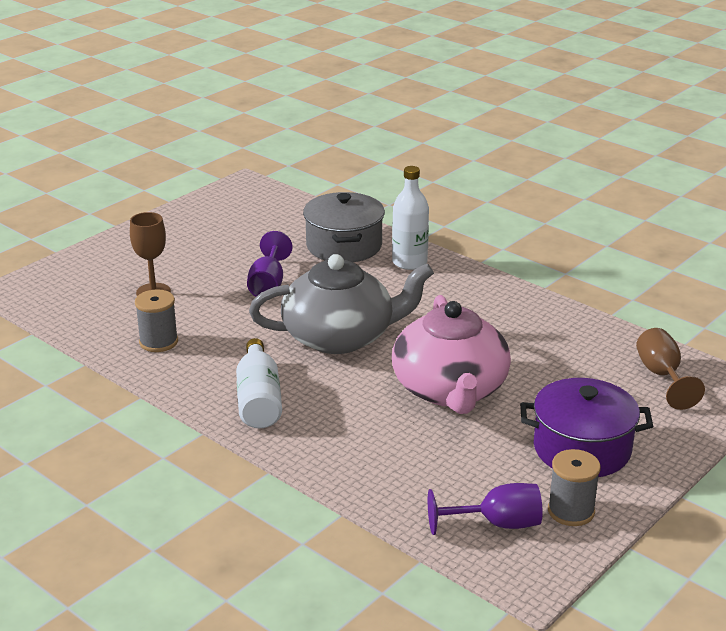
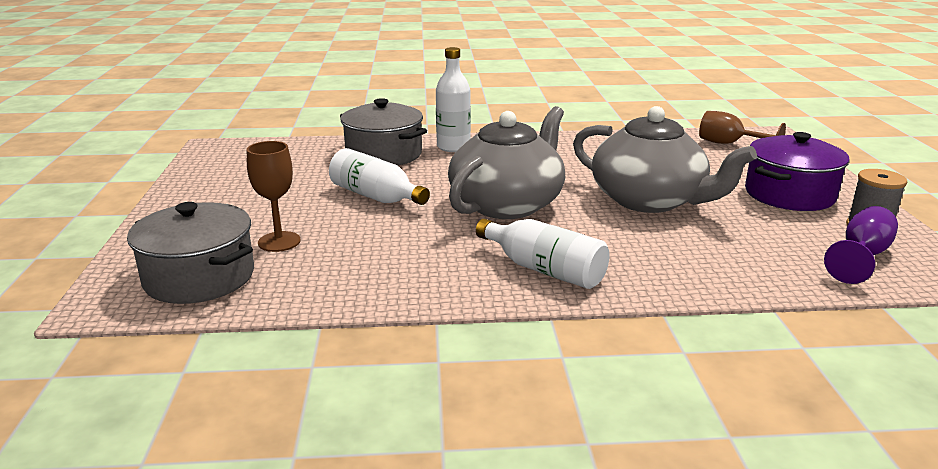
camera: 45 degrees left, 5 degrees down
grey spool [135,289,178,352] -> none
purple goblet [247,231,293,297] -> white bottle [329,148,430,205]
pink teapot [392,295,511,414] -> grey teapot [573,106,757,213]
none -> grey pot [127,202,254,304]

